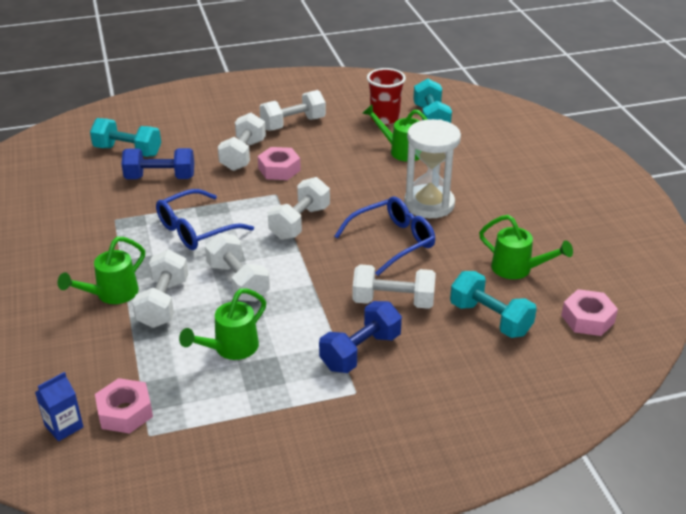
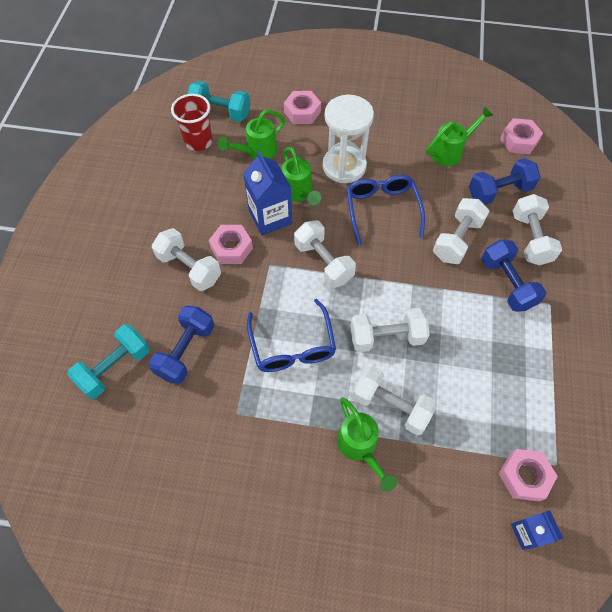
camera: 65 degrees left, 25 degrees up
green watering can [179,288,266,360] -> green watering can moved to [282,147,321,205]
white dumbbell [259,90,326,131] -> white dumbbell moved to [513,194,562,265]
turquoise dumbbell [450,271,537,338] -> blue dumbbell [469,158,541,205]
none -> blue carton [243,151,292,235]
none -> pink nut [284,91,321,124]

